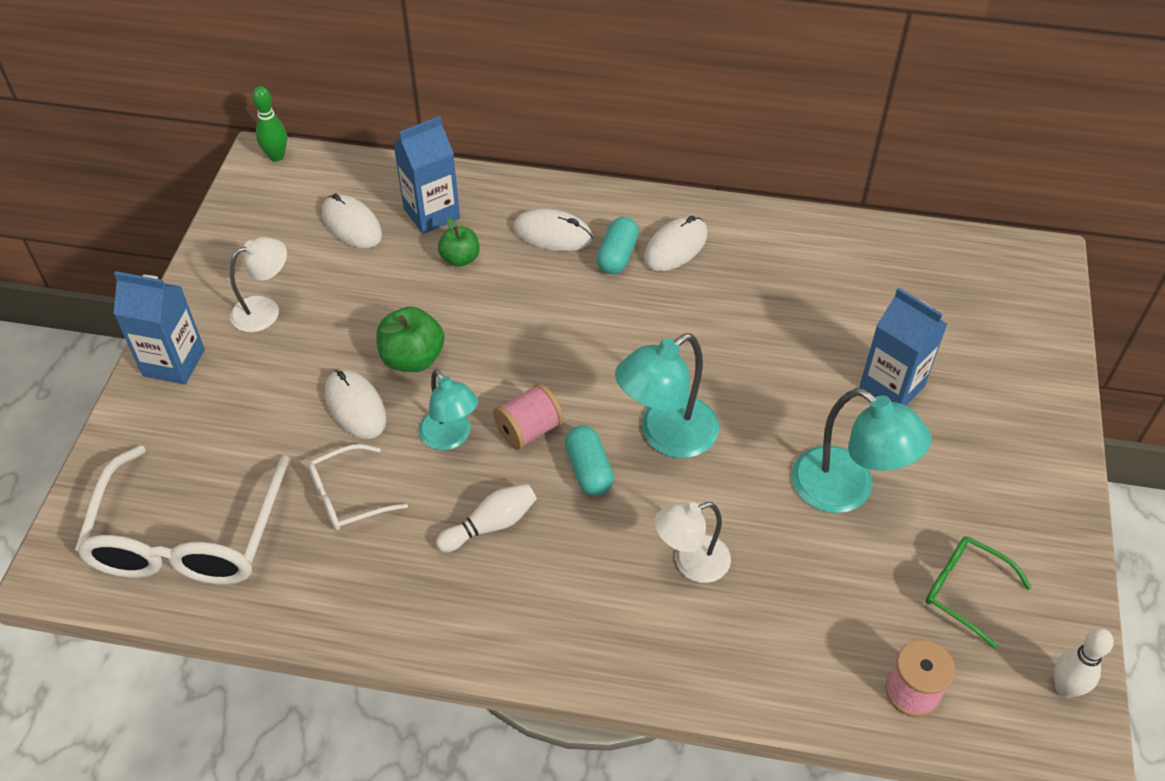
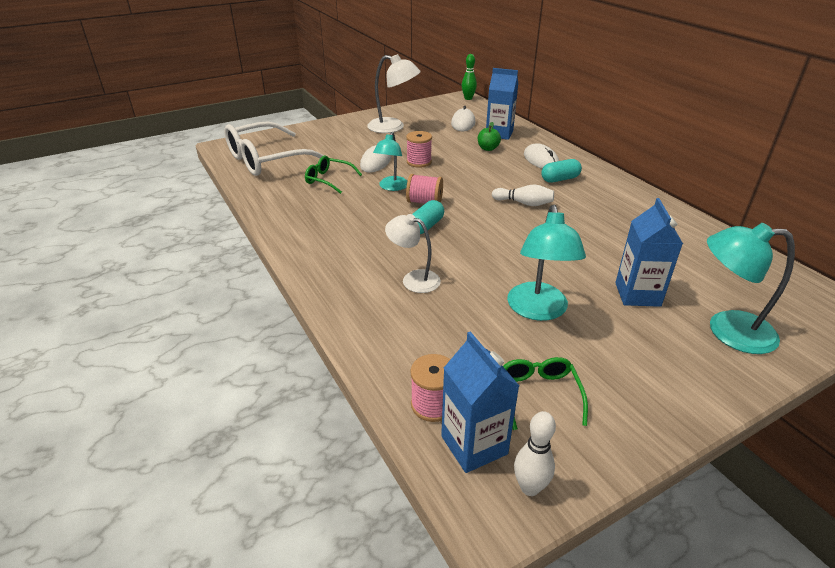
camera: 50 degrees right, 15 degrees down
blue carton [114,271,205,384] -> blue carton moved to [441,331,519,473]
white lamp [230,237,287,332] -> white lamp [367,54,421,133], size x1.50
white glasses [308,444,408,531] -> green glasses [305,156,362,194]
green apple [376,307,444,372] -> pink spool [406,131,432,168]
white bowling pin [436,484,537,552] -> white bowling pin moved to [492,185,554,206]
turquoise lamp [615,333,719,458] -> turquoise lamp moved to [707,223,795,354]
white mouse [644,216,708,271] -> none

